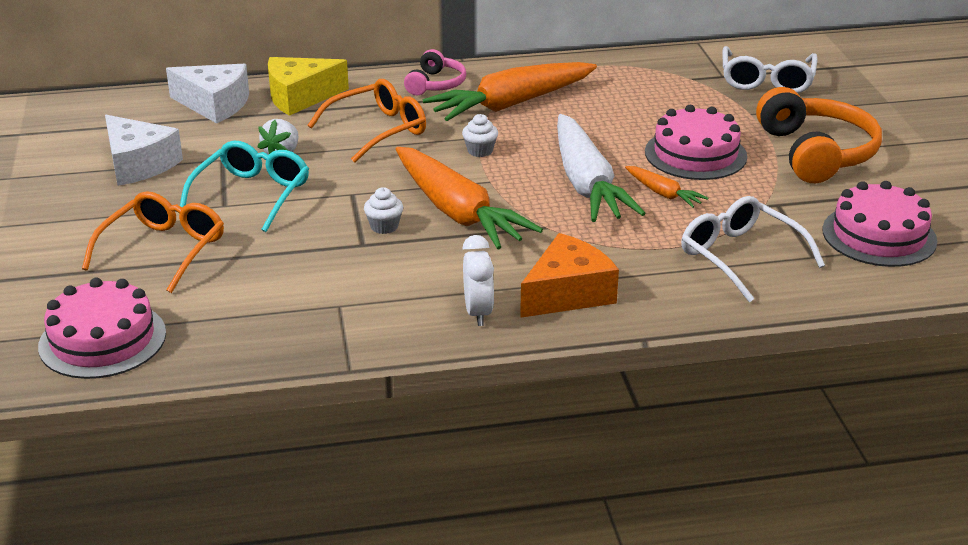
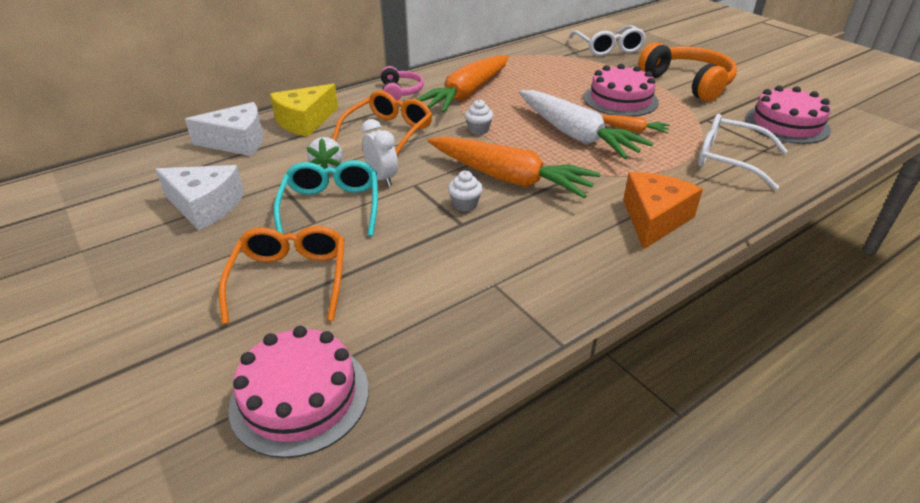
camera: 25 degrees left, 5 degrees up
white clock [462,235,494,326] -> white clock moved to [361,119,398,187]

